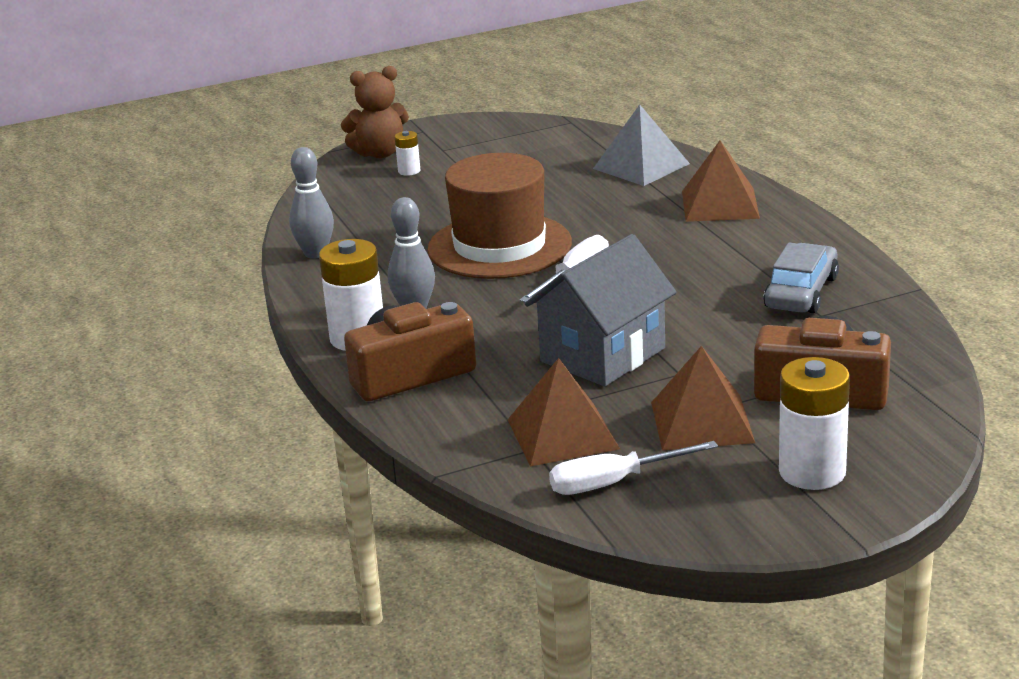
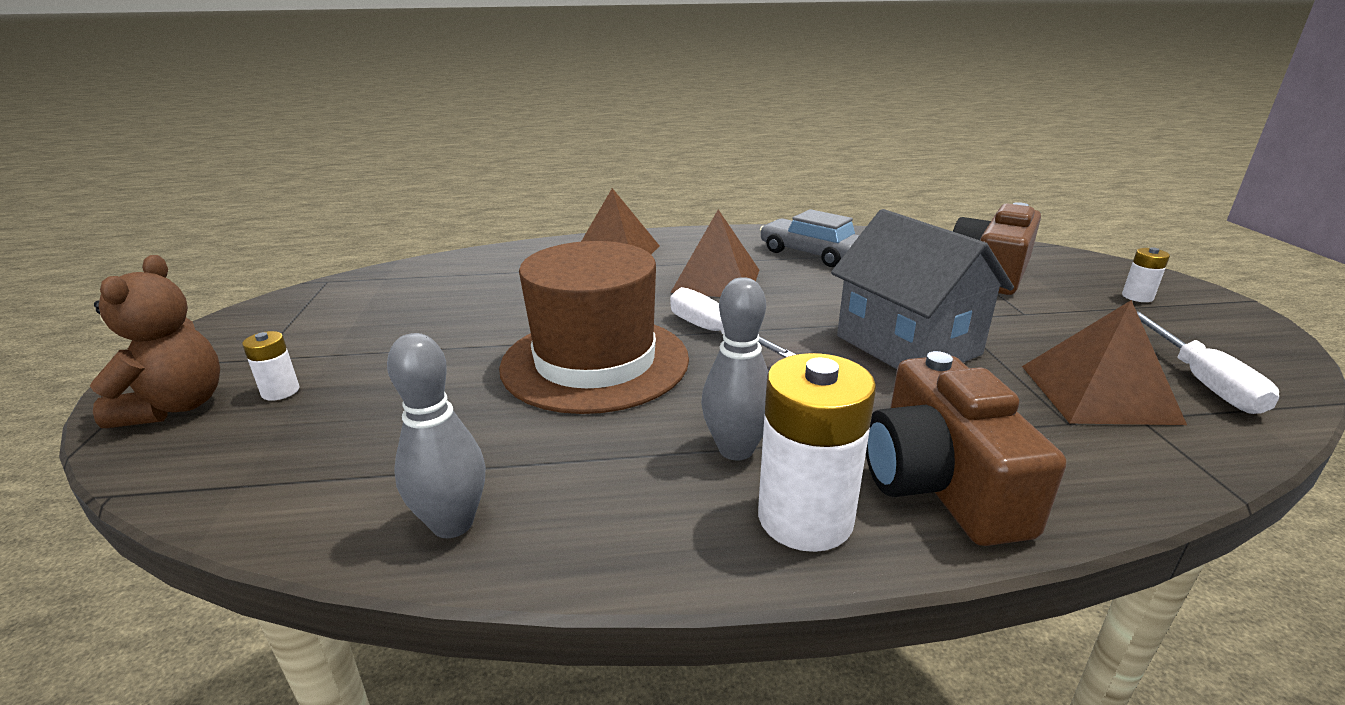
camera: 75 degrees left, 0 degrees up
grey pyramid [593,105,690,186] -> none
brown pyramid [651,346,755,450] -> brown pyramid moved to [670,209,759,297]
white battery [779,357,850,490] -> white battery [1122,247,1170,302], size x0.48

